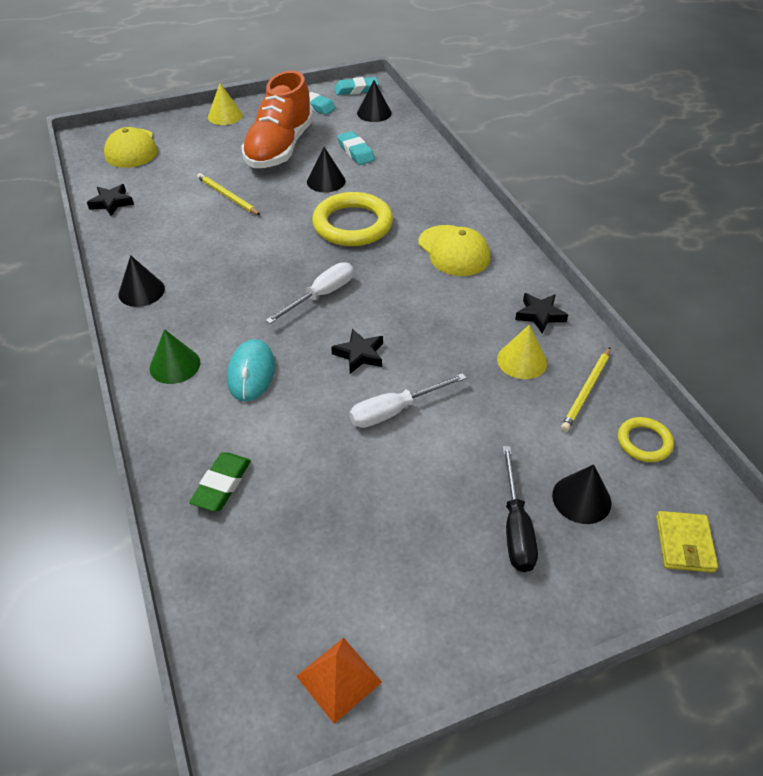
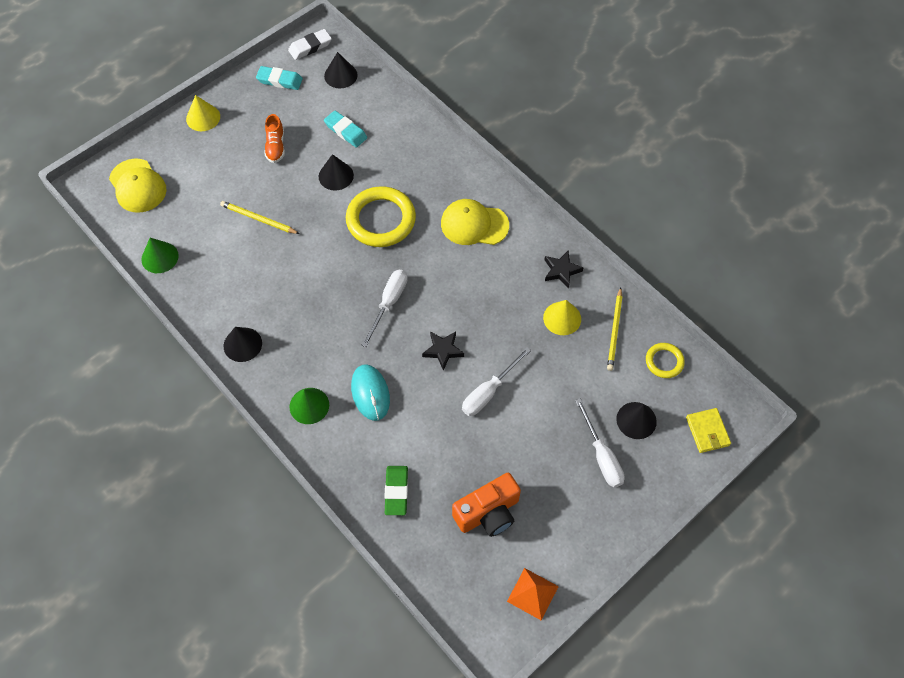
camera: 20 degrees left, 15 degrees up
black star [87,184,134,216] -> green cone [141,238,179,273]
orange shoe [242,71,313,168] -> orange shoe [264,114,285,163], size x0.44
turquoise eraser [334,77,379,95] -> white eraser [288,29,332,60]
yellow cap [418,225,490,276] -> yellow cap turned 150 degrees clockwise [441,199,509,245]
black screwdriver [503,446,538,572] -> white screwdriver [575,398,625,488]
none -> orange camera [452,473,521,537]

